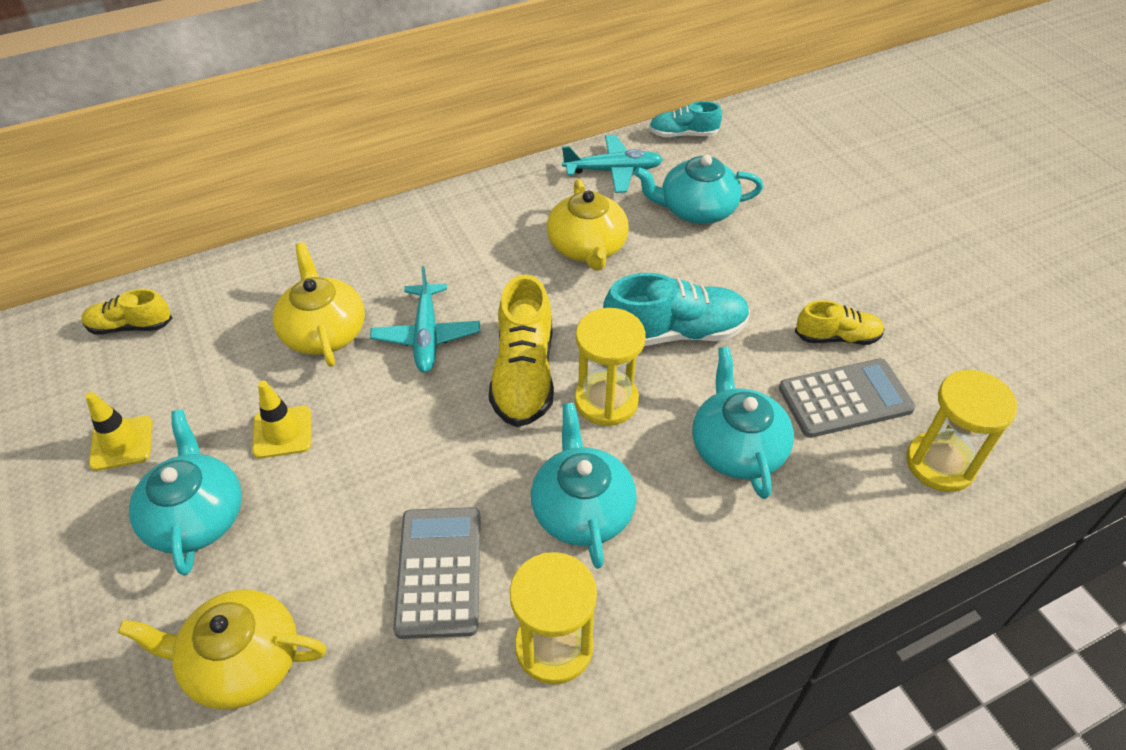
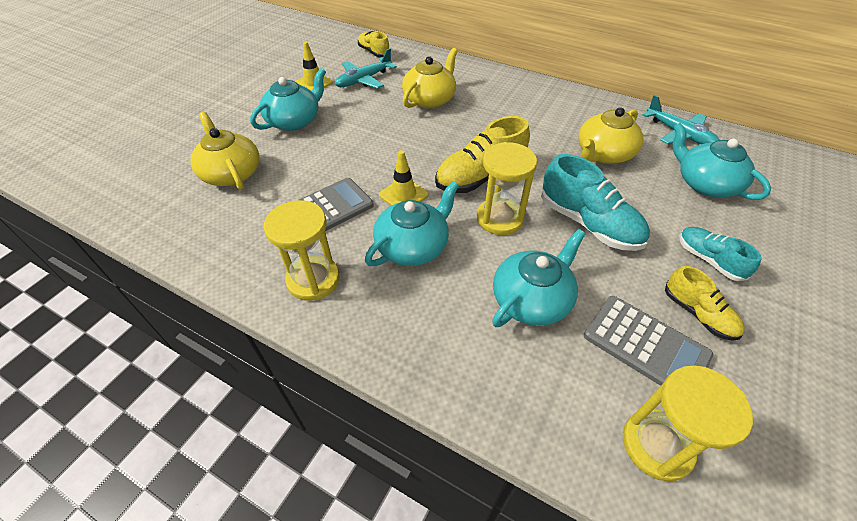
camera: 55 degrees right, 0 degrees up
yellow traffic cone [252,381,311,458] -> yellow traffic cone moved to [379,150,428,206]
turquoise plane [370,266,480,372] -> turquoise plane moved to [335,48,397,89]
turquoise shoe [649,101,722,137] -> turquoise shoe moved to [679,227,762,281]

